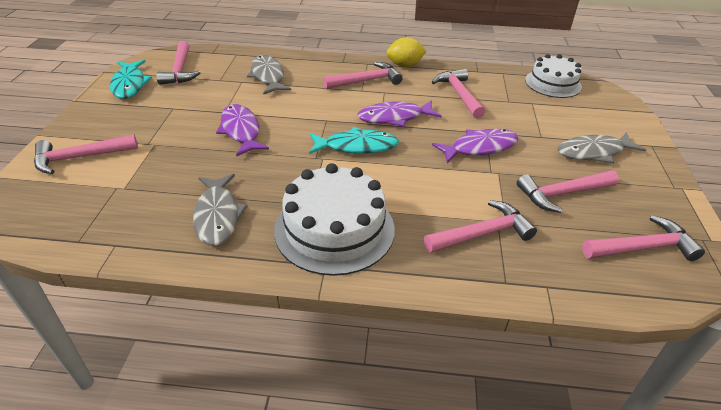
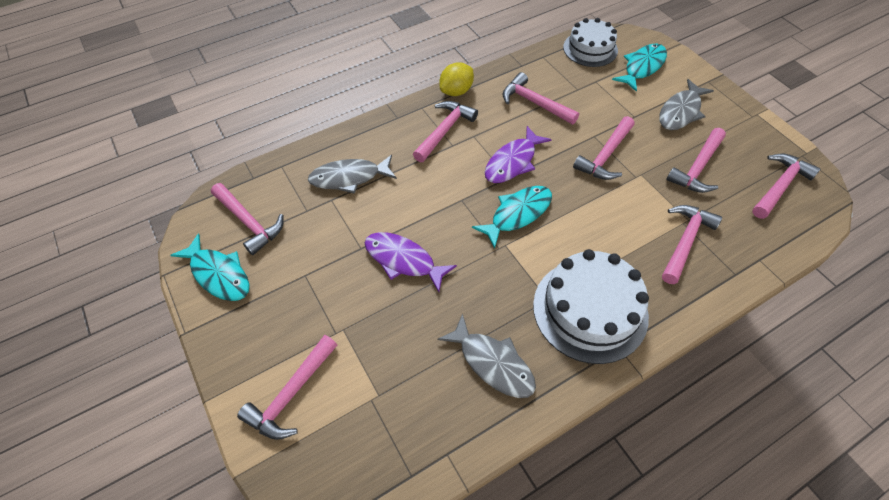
camera: 35 degrees left, 15 degrees up
grey fish [247,55,291,95] -> grey fish turned 45 degrees counterclockwise [308,155,397,194]
purple fish [432,129,519,163] -> pink hammer [573,116,635,180]
none -> turquoise fish [612,44,667,92]

